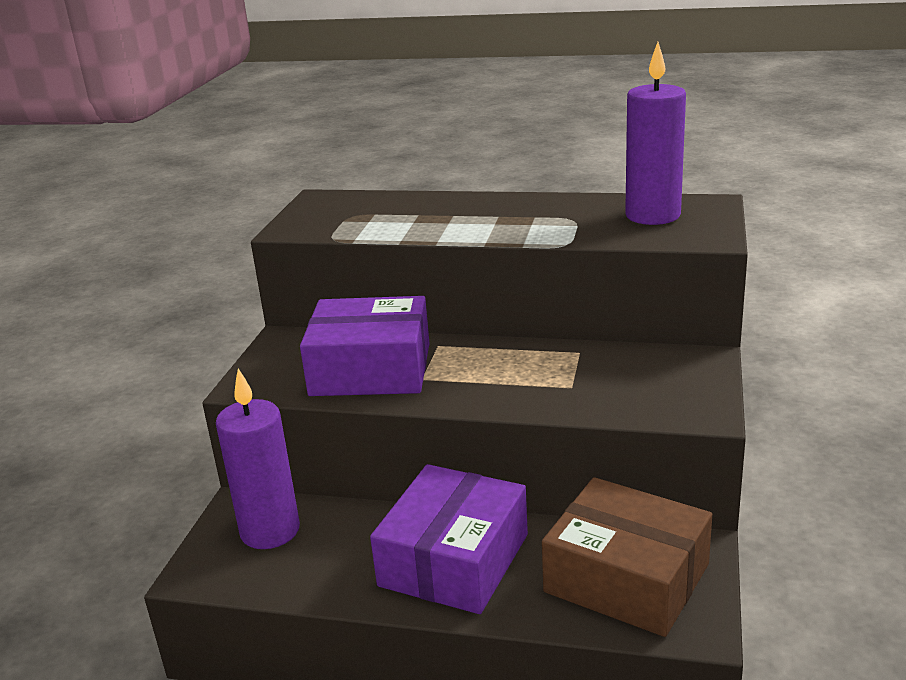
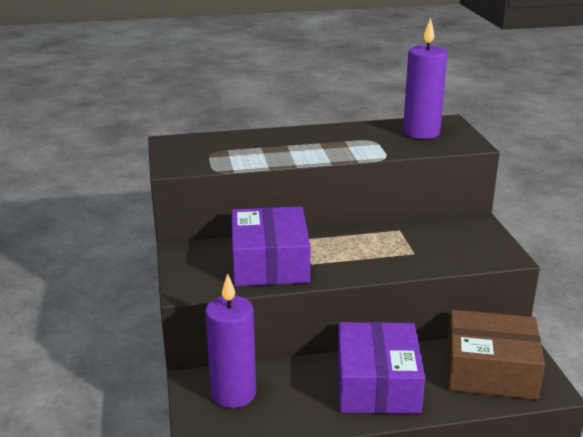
camera: 25 degrees left, 0 degrees up
purple box [300,296,430,396] -> purple box turned 75 degrees counterclockwise [231,207,310,286]

